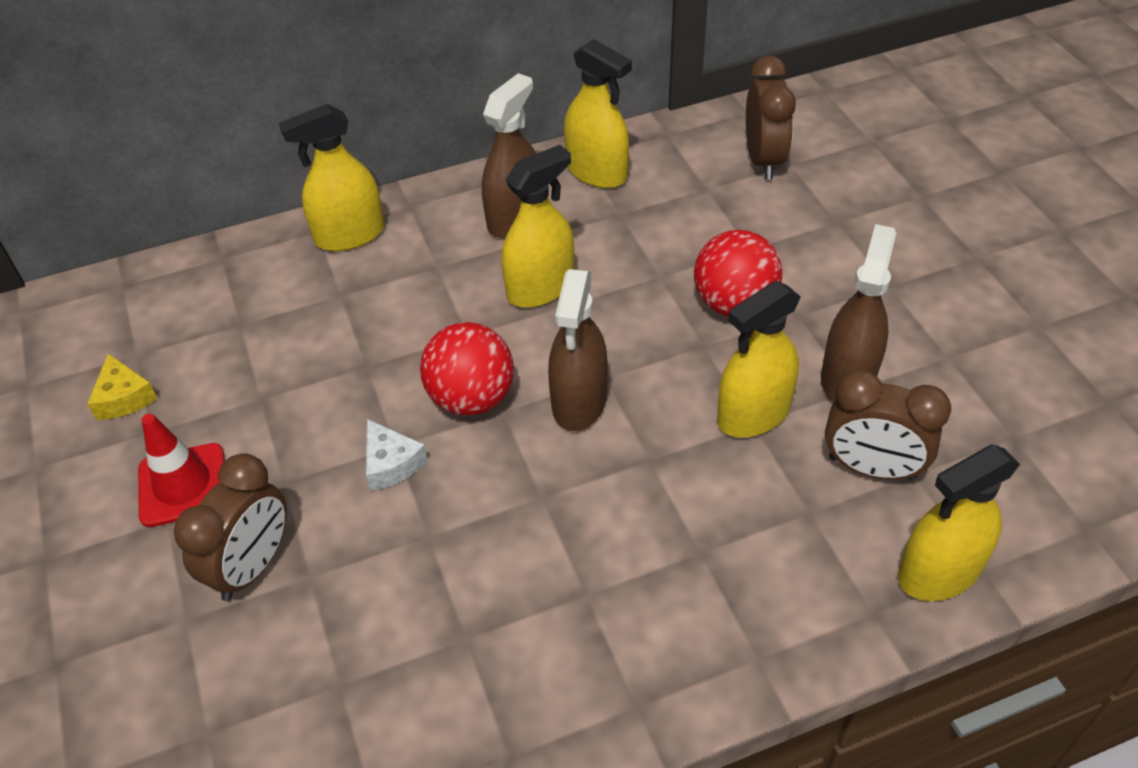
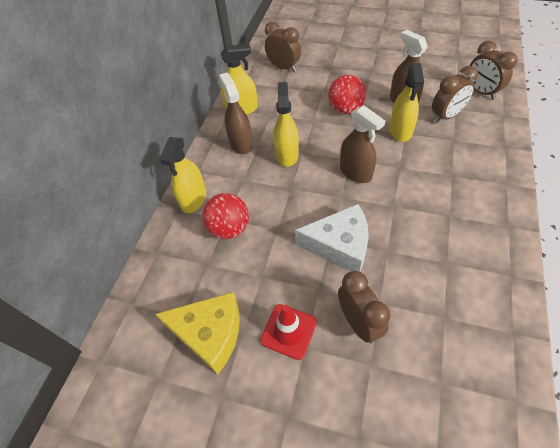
camera: 50 degrees left, 5 degrees up
yellow cheese [87,353,158,420] -> yellow cheese [155,292,240,375], size x2.06
white cheese [366,419,428,490] -> white cheese [295,204,369,272], size x2.06
red ball [420,322,514,416] -> red ball moved to [202,193,249,239]
yellow spray bottle [898,445,1020,601] -> none
none -> brown clock [468,40,518,100]

